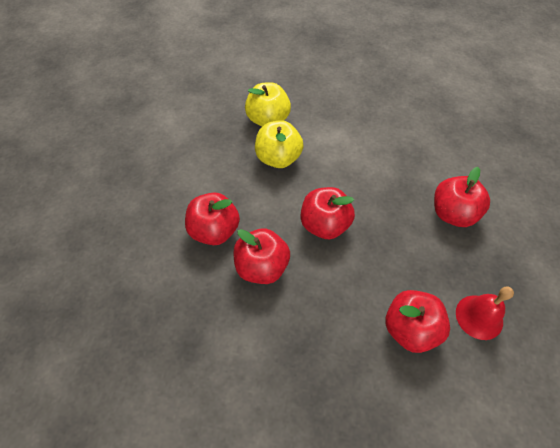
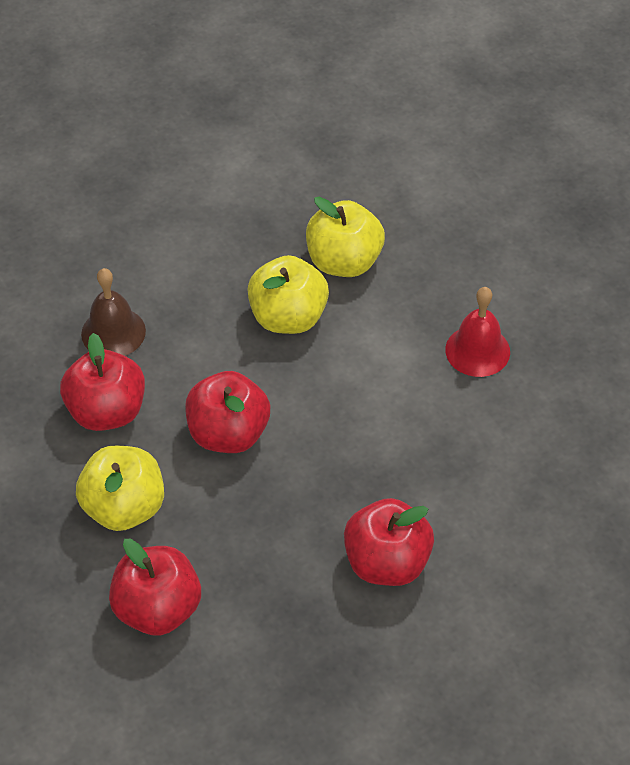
camera: 50 degrees right, 5 degrees down
red apple [185,193,240,245] -> brown bell [81,268,146,356]
red bell [456,287,514,340] -> red bell moved to [445,287,510,377]
none -> yellow apple [76,446,164,531]

